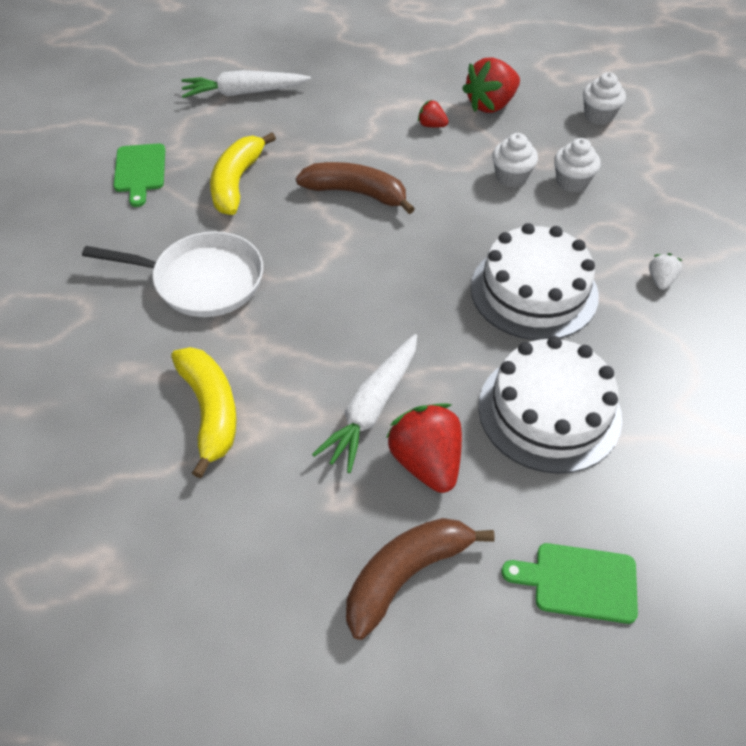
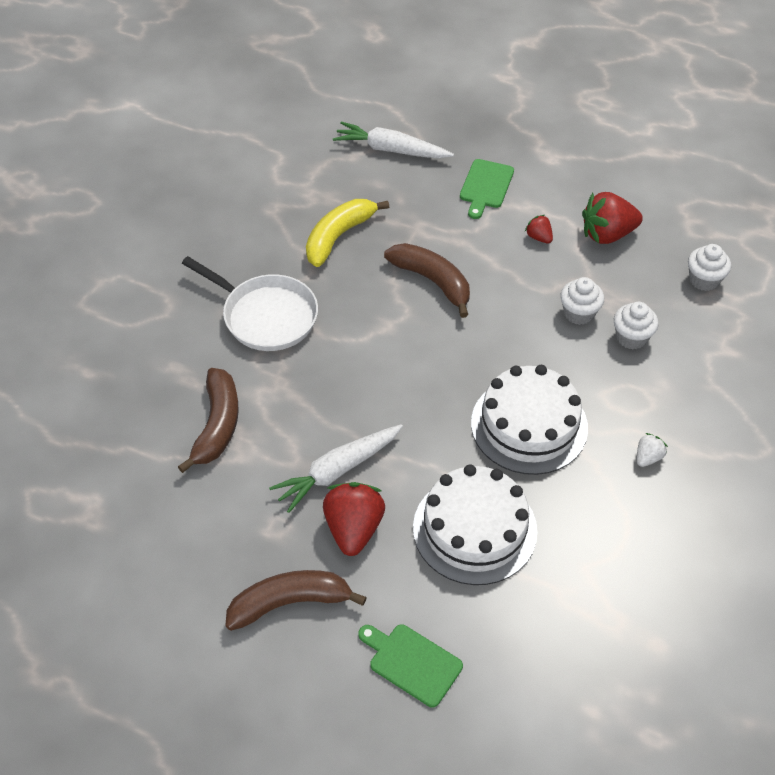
camera: 25 degrees right, 0 degrees up
green cutting board [113,143,165,207] -> green cutting board moved to [460,159,514,219]
yellow banana [171,347,237,478] -> brown banana [178,368,239,473]

